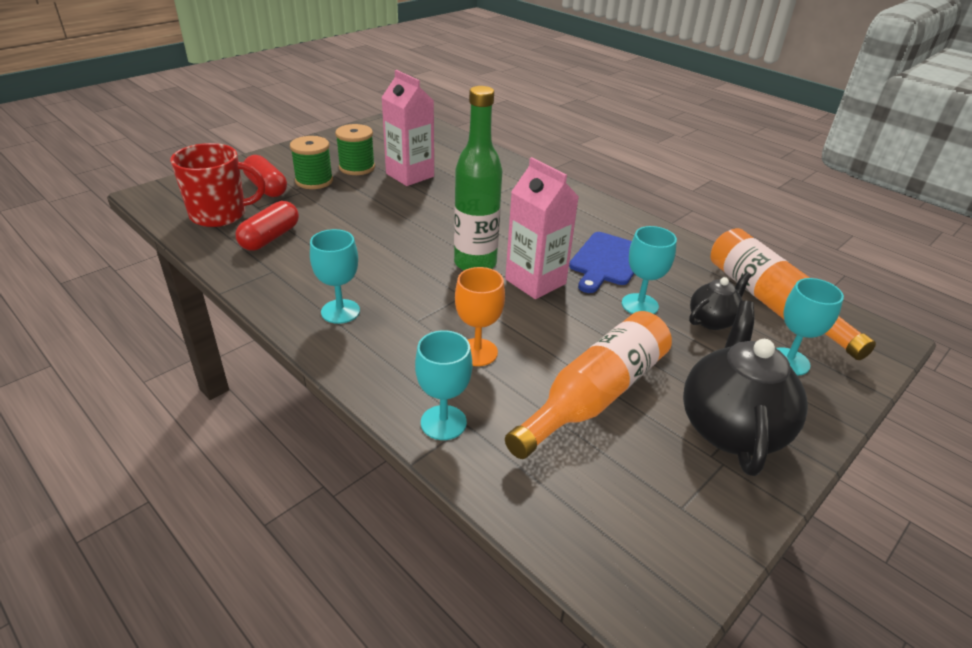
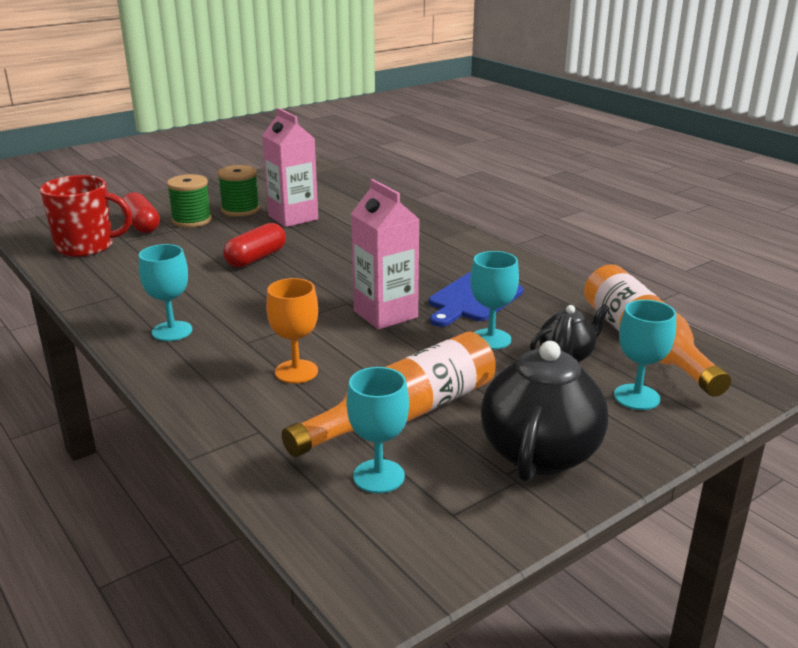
camera: 10 degrees right, 10 degrees down
red capsule [236,201,299,251] -> red capsule moved to [223,223,286,268]
turquoise goblet [415,330,472,440] -> turquoise goblet moved to [347,367,409,493]
green bottle [454,86,502,270] -> none

